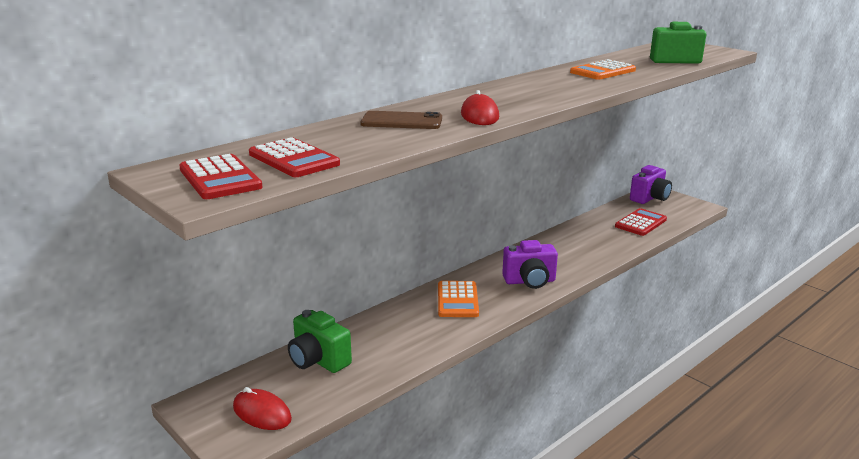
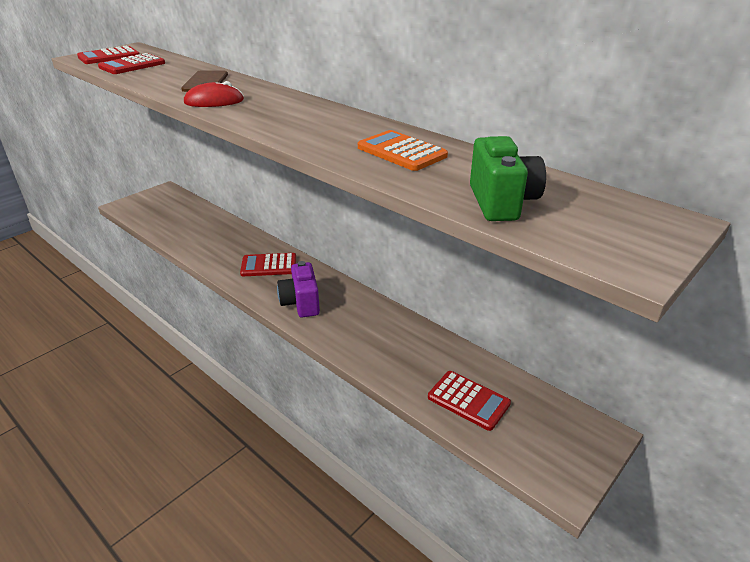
camera: 85 degrees right, 10 degrees up
red mouse [233,387,292,430] -> none
green camera [288,310,352,373] -> none
orange calculator [438,281,479,317] -> red calculator [240,253,296,276]
purple camera [630,165,672,204] -> none

